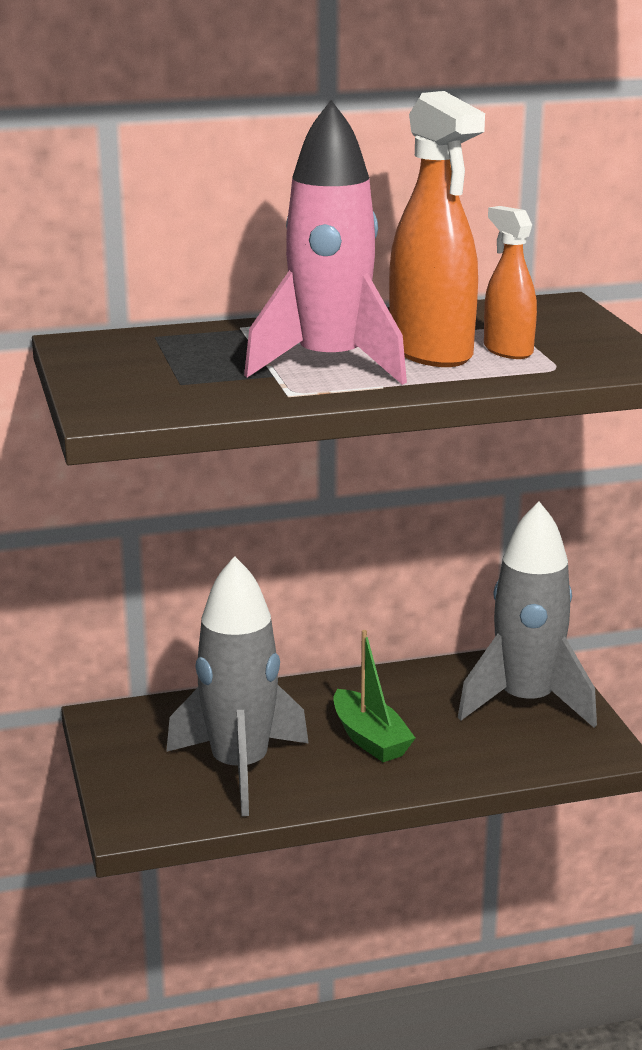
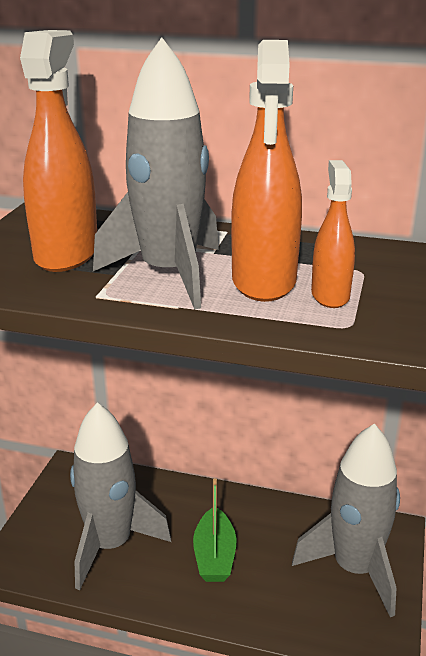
camera: 30 degrees right, 5 degrees up
pink rocket [244,100,407,385] -> grey rocket [93,37,219,310]
none -> orange spray bottle [20,30,97,272]

